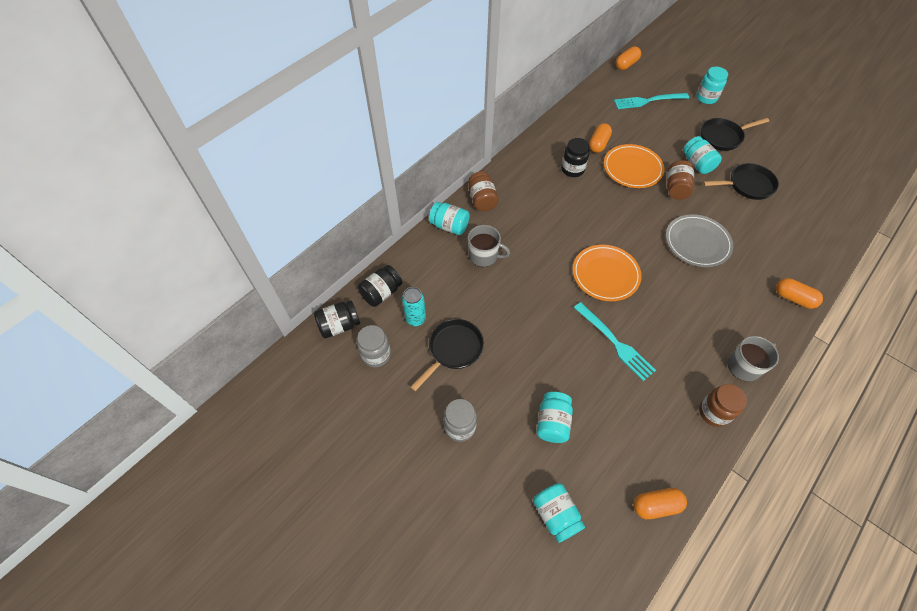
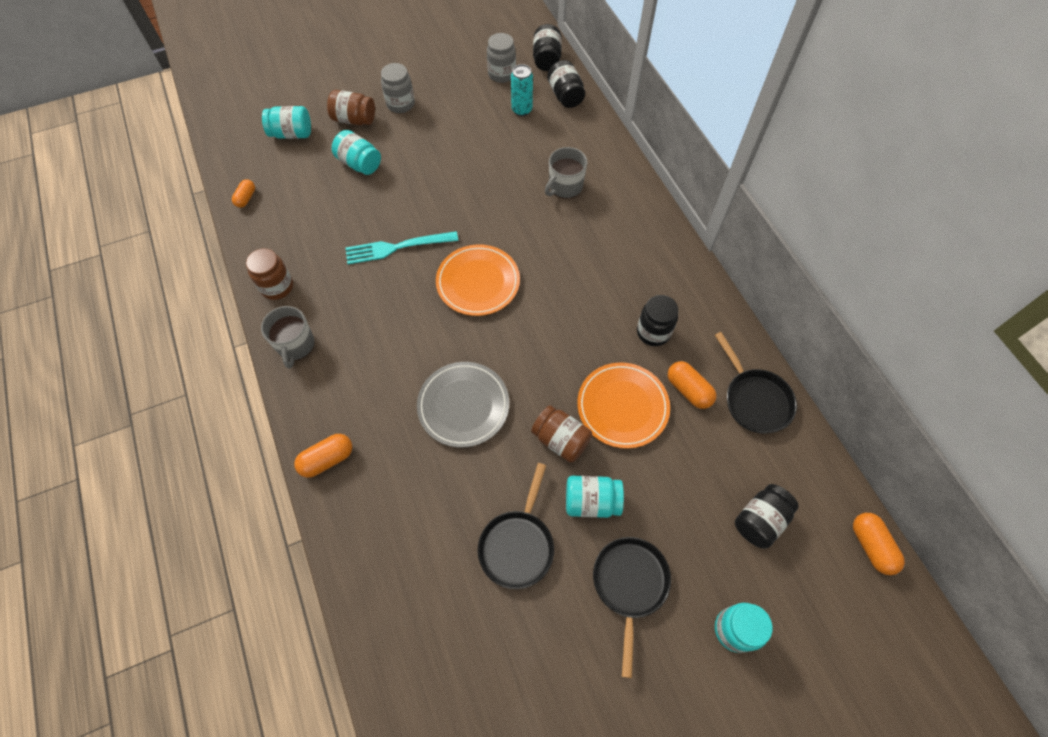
camera: 115 degrees right, 5 degrees up
black pan [410,319,484,391] -> black pan moved to [715,332,797,433]
turquoise jar [429,202,470,235] -> none
brown jar [468,171,498,211] -> brown jar moved to [327,90,375,125]
turquoise fork [614,93,689,109] -> black jar [735,484,799,548]
orange capsule [634,488,687,519] -> orange capsule [232,179,255,208], size x0.66

